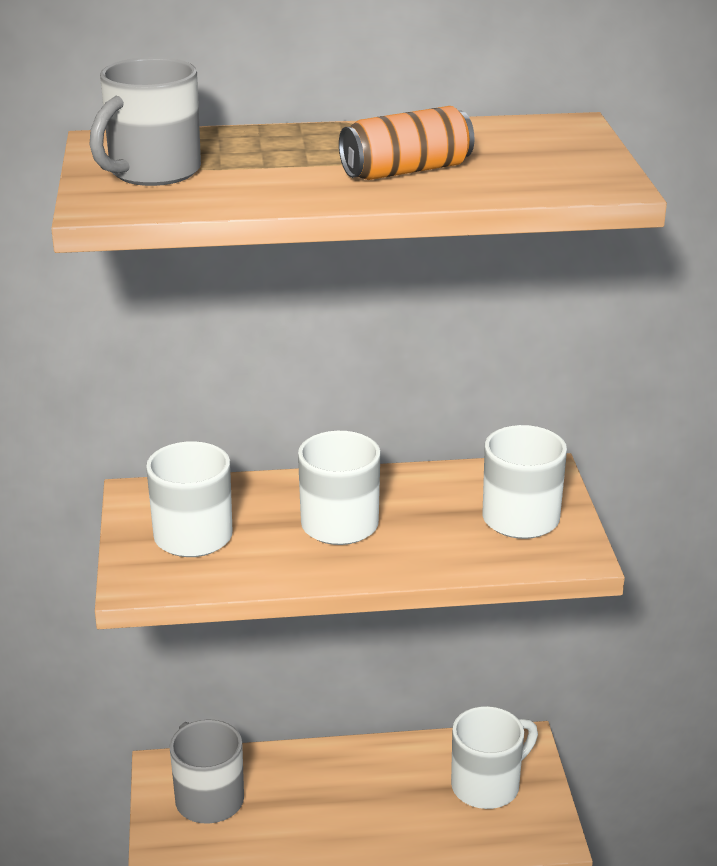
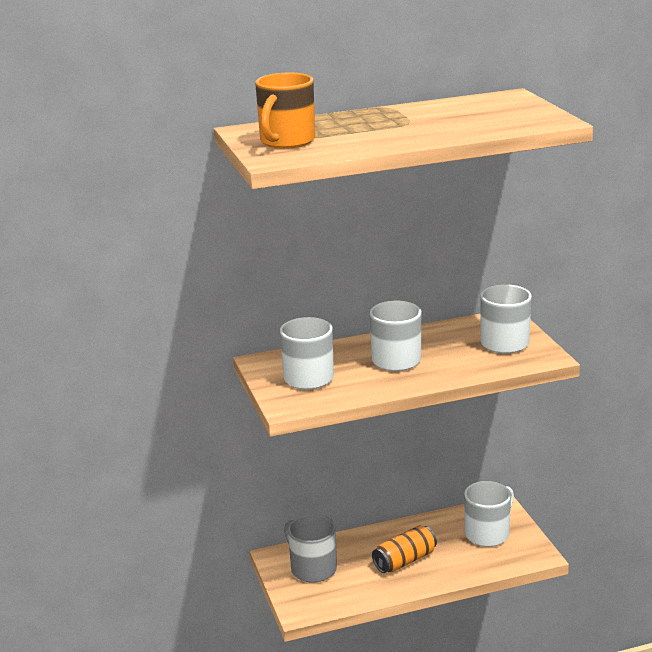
camera: 10 degrees left, 5 degrees down
grey mug [89,57,201,186] -> orange mug [255,72,315,149]
orange can [339,106,475,180] -> orange can moved to [372,525,437,573]

